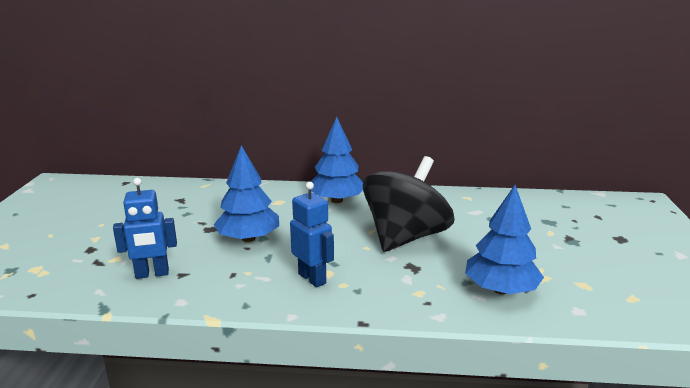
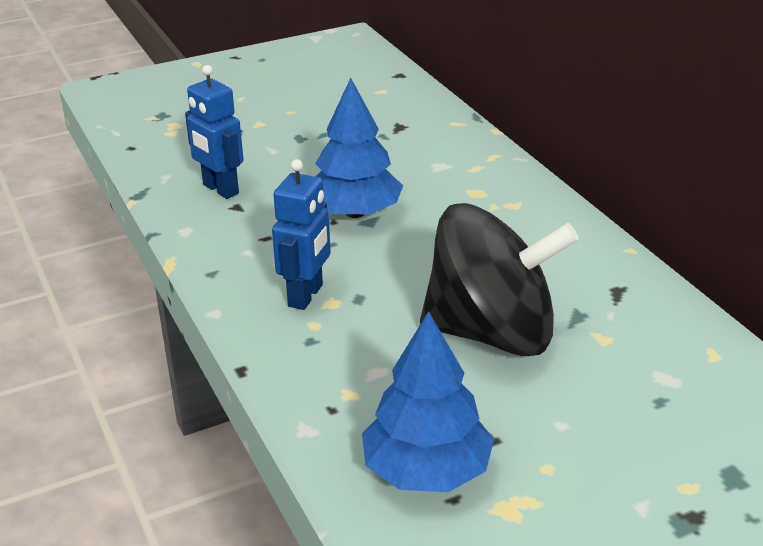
camera: 60 degrees right, 10 degrees up
blue tree [311,117,363,203] -> none

